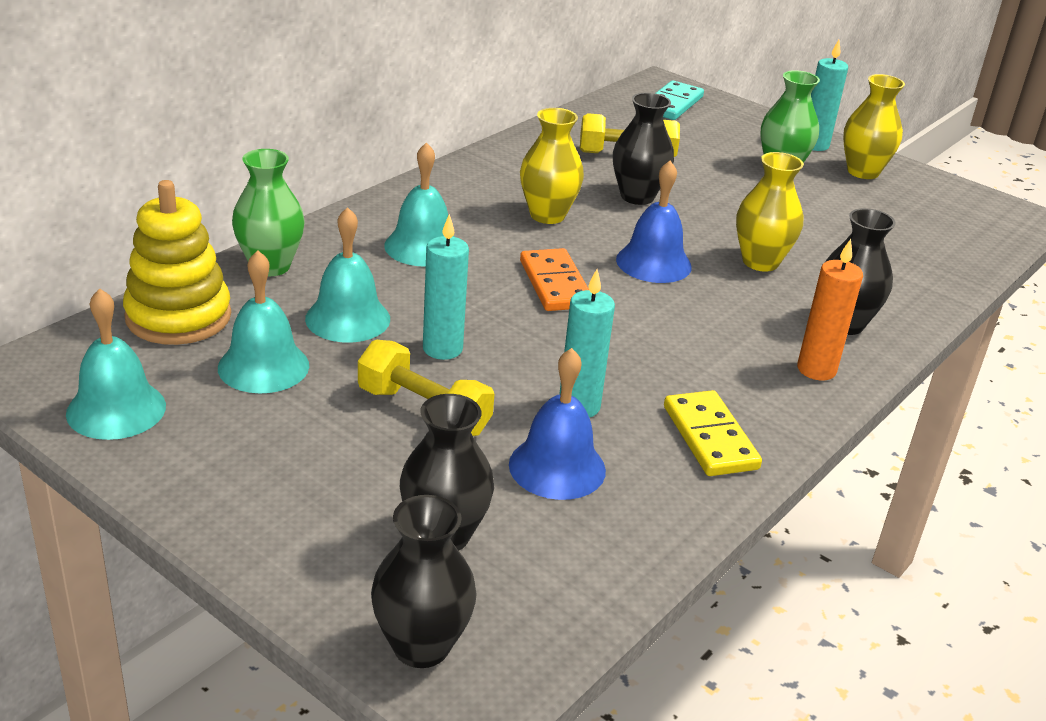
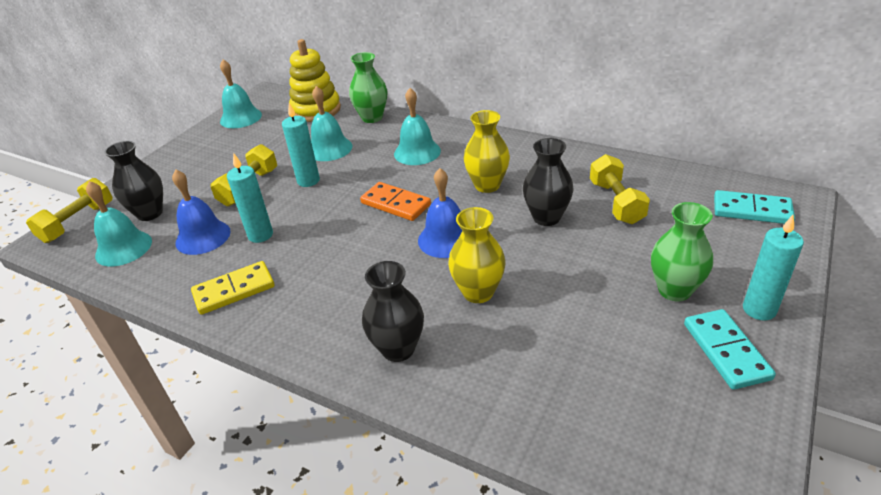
camera: 85 degrees right, 5 degrees up
turquoise bell [218,250,309,393] -> turquoise bell moved to [86,181,152,266]
black vase [371,495,477,668] -> yellow dumbbell [26,178,113,243]
orange domino [520,248,589,311] -> orange domino turned 60 degrees clockwise [360,182,431,221]
orange candle [797,239,863,381] -> none
yellow vase [843,74,905,179] -> turquoise domino [684,309,776,390]

